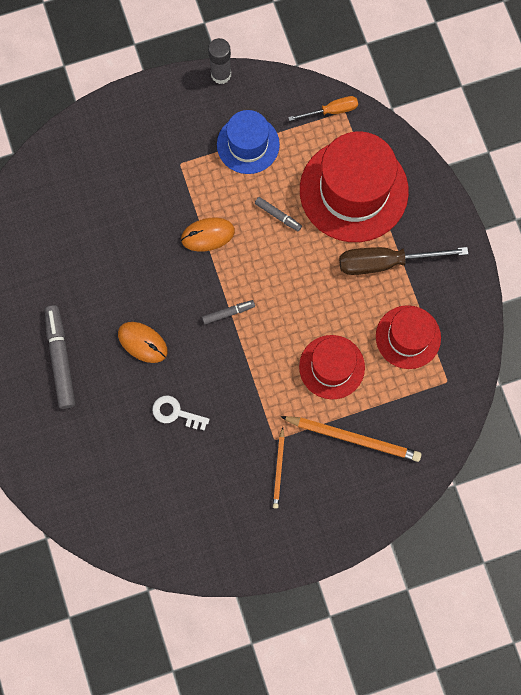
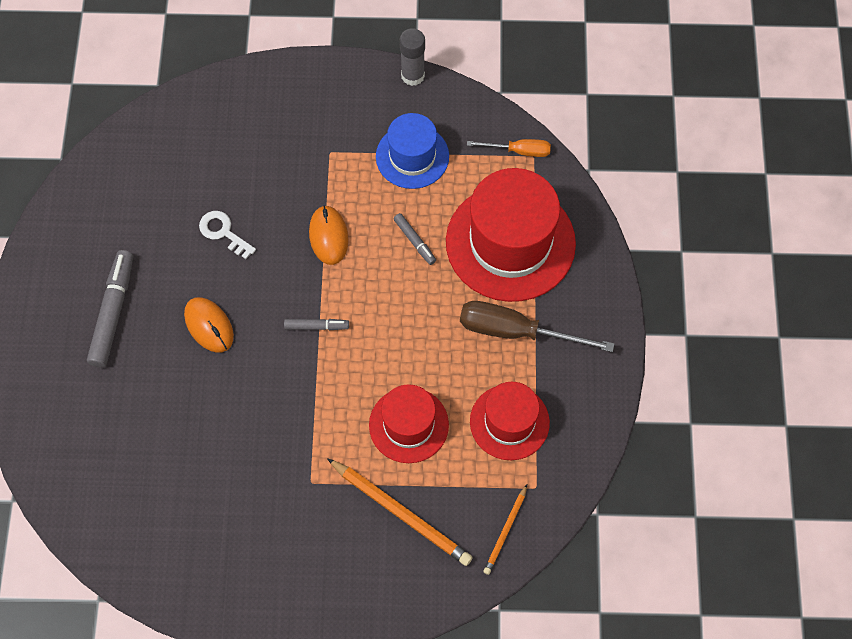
camera: 20 degrees right, 10 degrees down
white key [152,396,210,431] -> white key moved to [199,211,256,259]
orange mouse [181,218,235,251] -> orange mouse turned 75 degrees clockwise [309,205,349,265]
orange pencil [273,427,285,509] -> orange pencil moved to [483,485,527,575]

